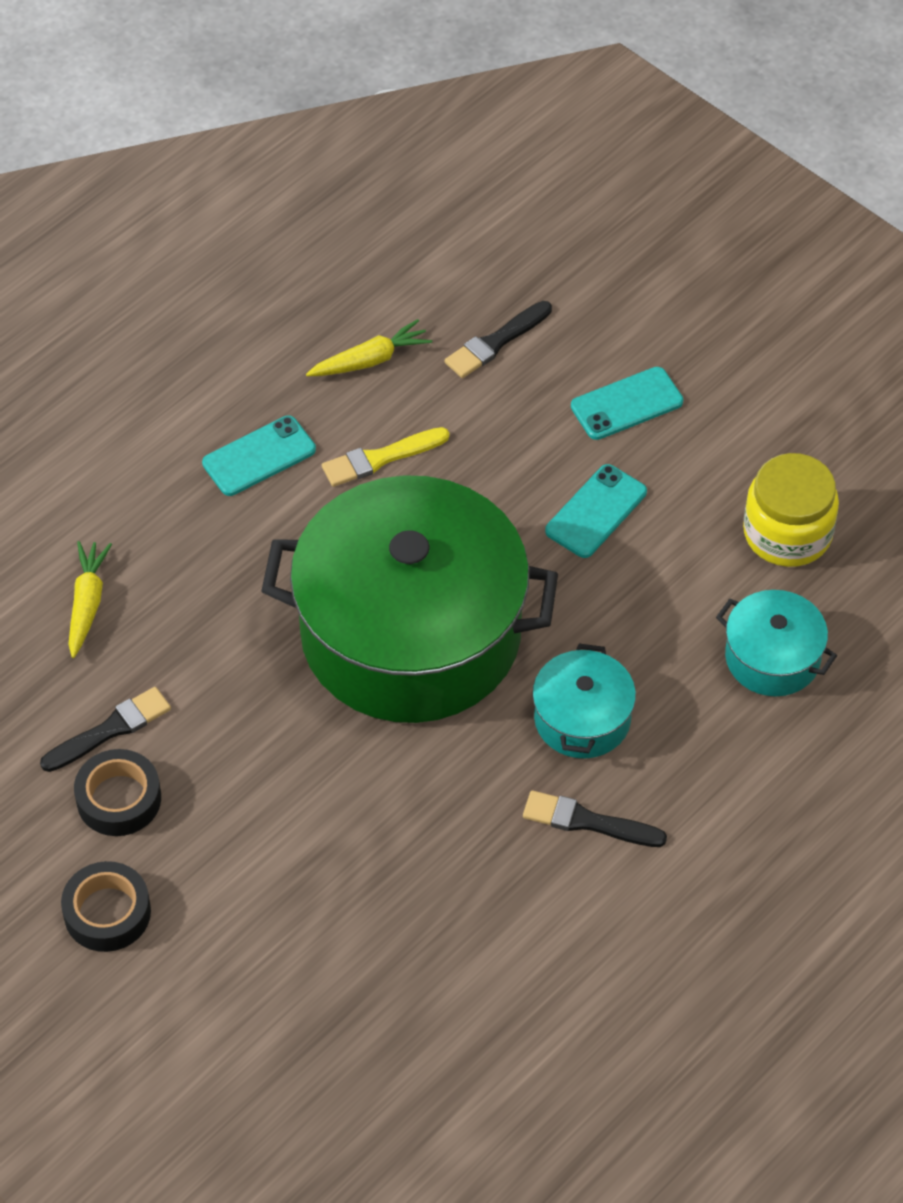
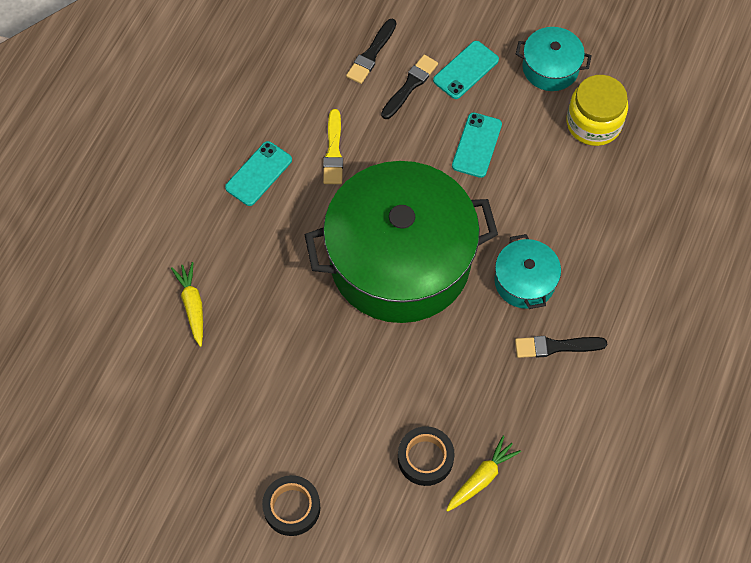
camera: 20 degrees left, 10 degrees up
black brush [40,687,171,772] -> black brush moved to [381,55,438,119]
black tape [74,749,161,836] -> black tape moved to [398,426,455,486]
yellow carrot [306,319,432,376] -> yellow carrot moved to [446,436,521,512]
yellow brush [322,427,449,487] -> yellow brush turned 45 degrees counterclockwise [323,109,343,184]
turquoise pot [716,590,837,696] -> turquoise pot moved to [516,27,592,91]

